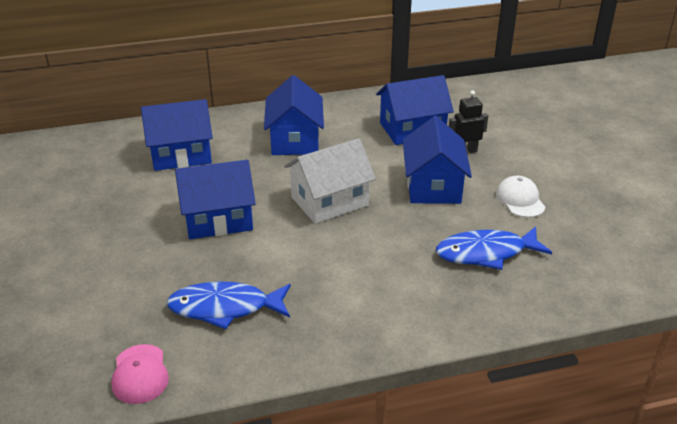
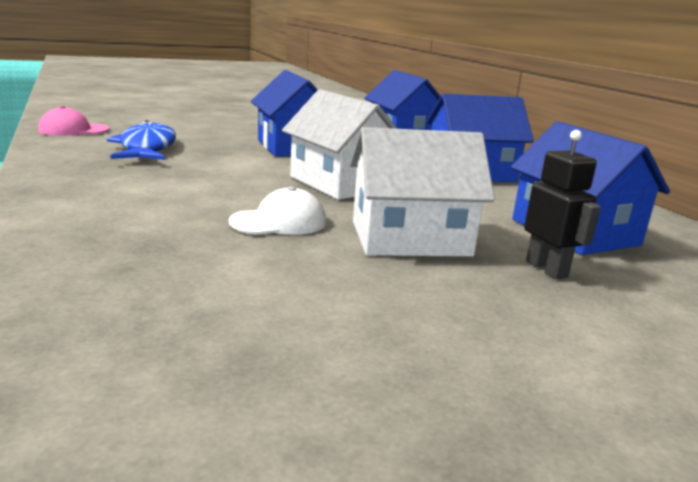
camera: 80 degrees right, 15 degrees down
blue house [403,116,472,204] -> white house [350,127,495,257]
blue fish [436,226,552,270] -> none
white cap [496,176,546,218] -> white cap moved to [229,186,326,235]

